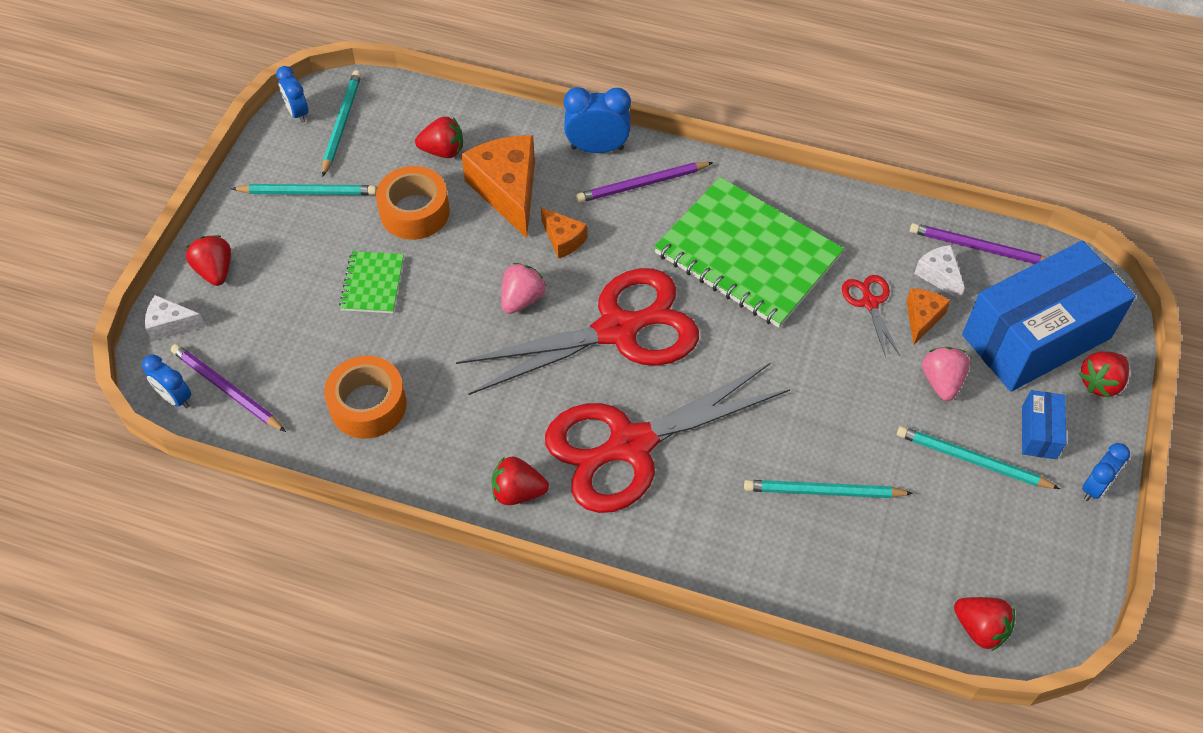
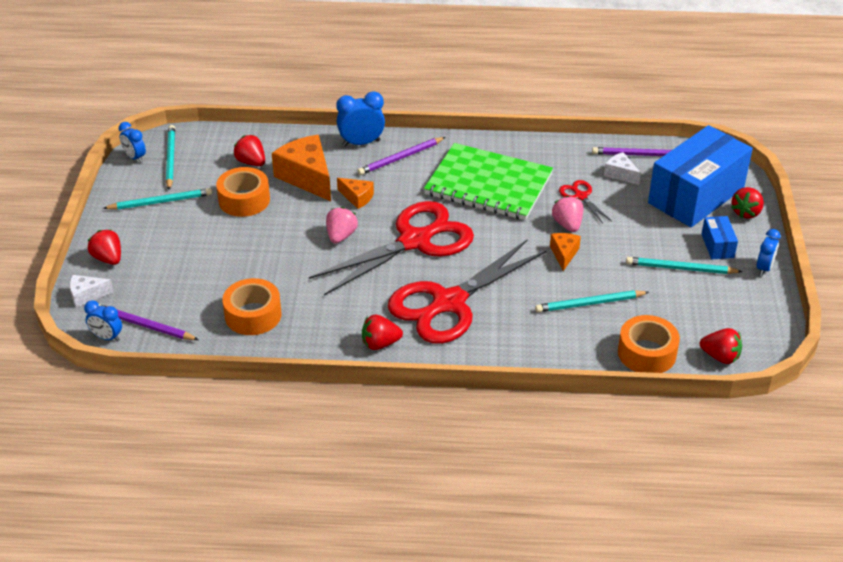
camera: 15 degrees left, 15 degrees down
green notebook [339,251,404,313] -> none
red strawberry [415,116,463,158] -> red strawberry turned 120 degrees counterclockwise [233,135,265,166]
orange cheese [906,288,950,345] -> orange cheese moved to [550,233,581,271]
pink strawberry [922,347,970,401] -> pink strawberry moved to [552,196,583,232]
none -> orange tape [618,315,680,373]

